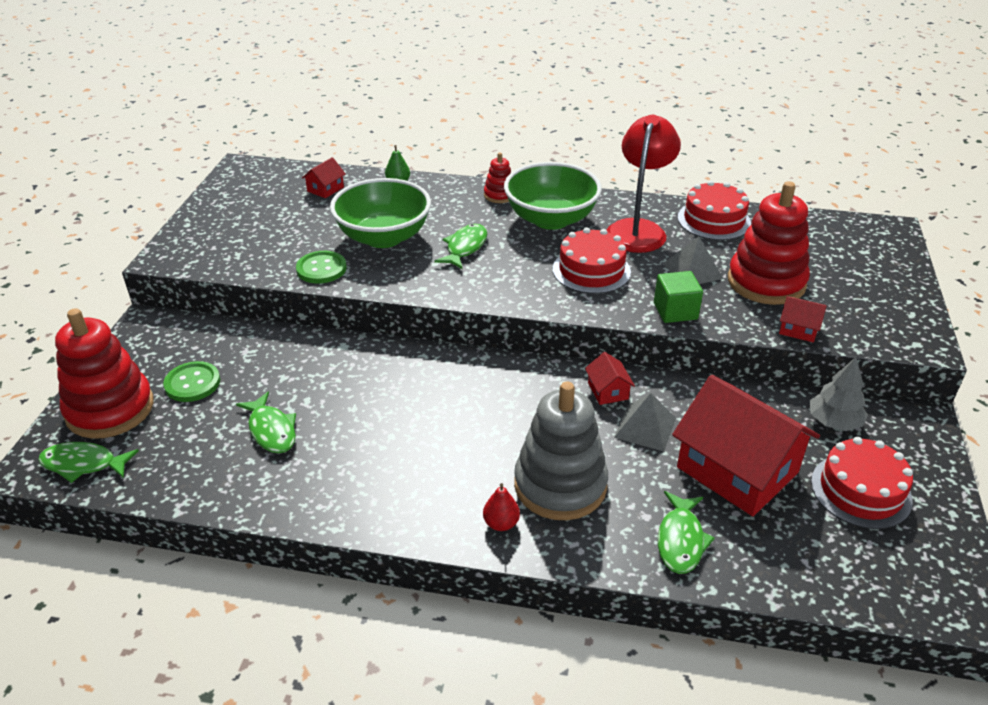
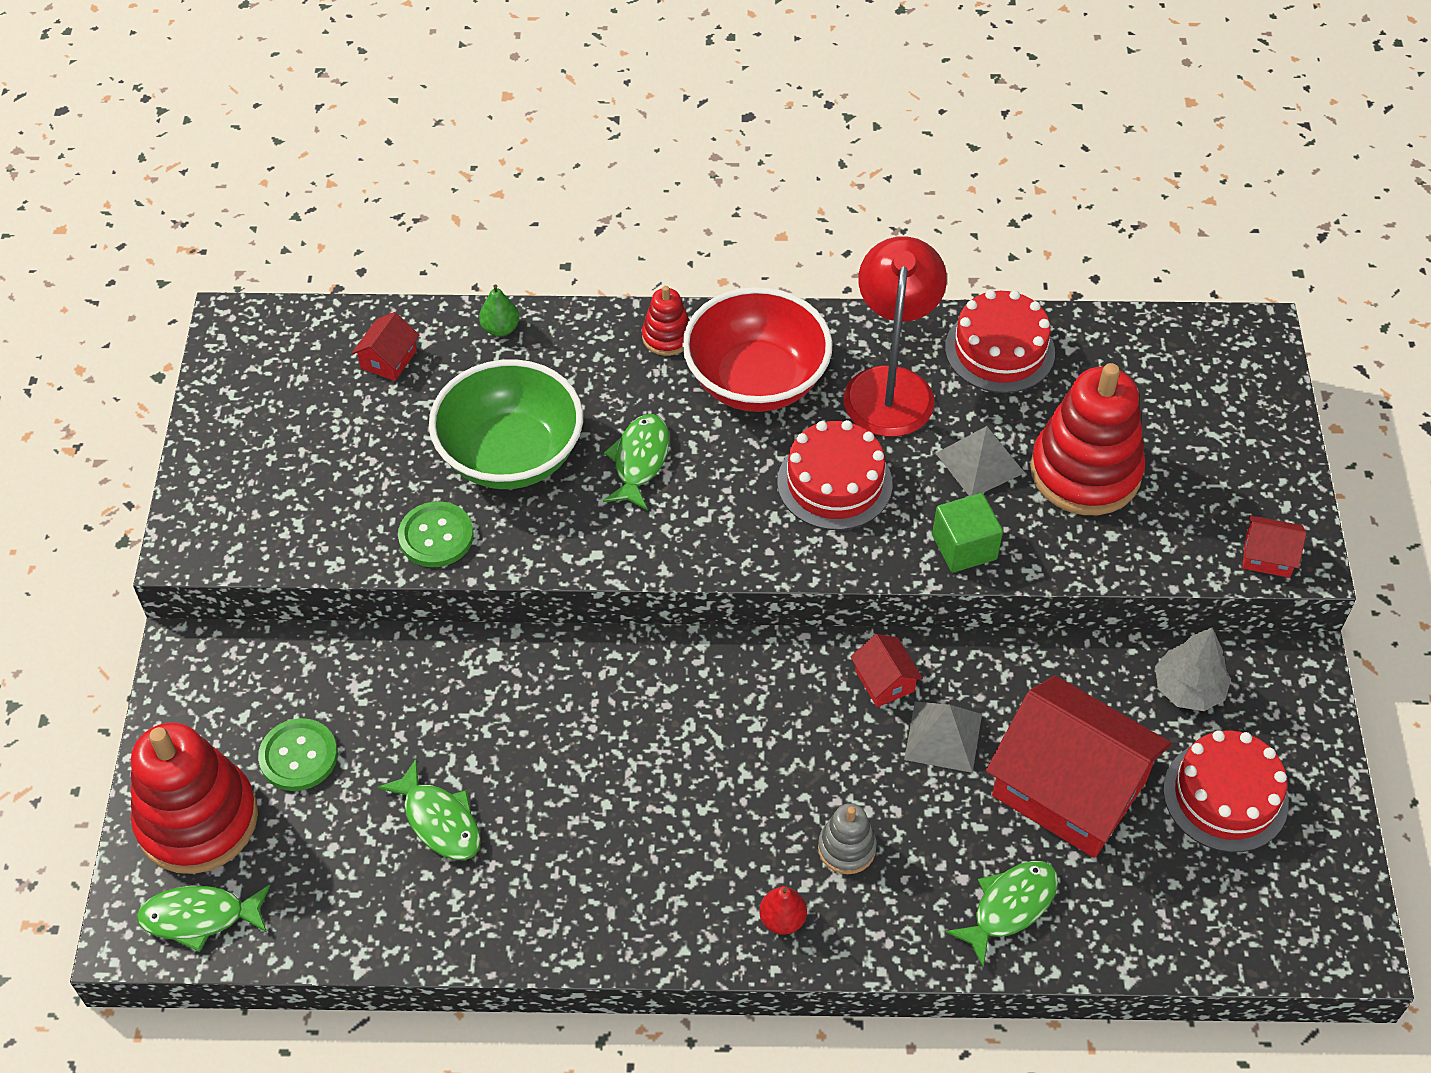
camera: 10 degrees left, 15 degrees up
green bowl [504,162,602,230] -> red bowl [682,287,833,412]
grey stacking toy [514,382,608,520] -> grey stacking toy [818,803,877,874], size x0.48
green fish [658,491,715,574] -> green fish turned 135 degrees counterclockwise [946,861,1058,967]
red house [779,296,827,342] -> red house moved to [1242,515,1307,578]

